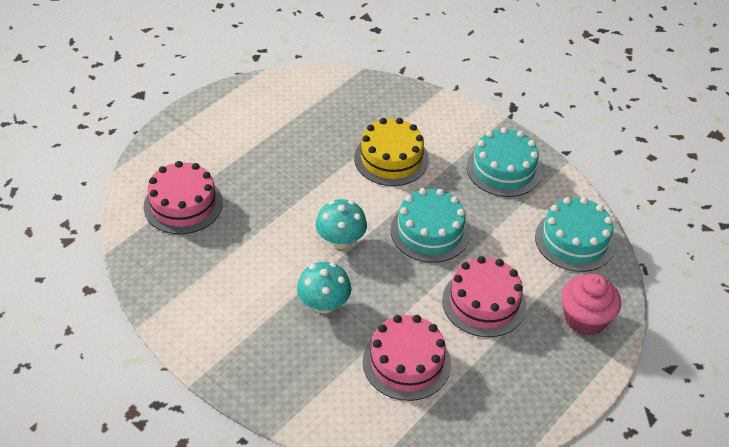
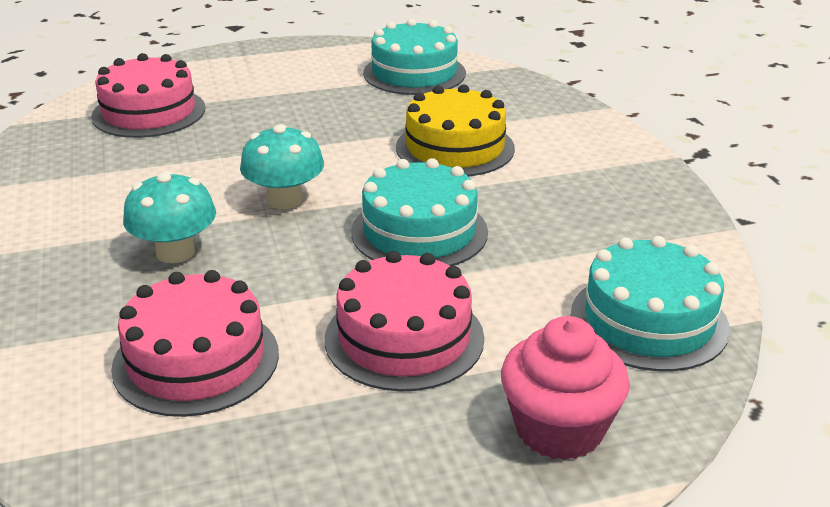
camera: 35 degrees right, 15 degrees down
turquoise cake [467,127,542,197] -> turquoise cake moved to [363,19,466,95]

